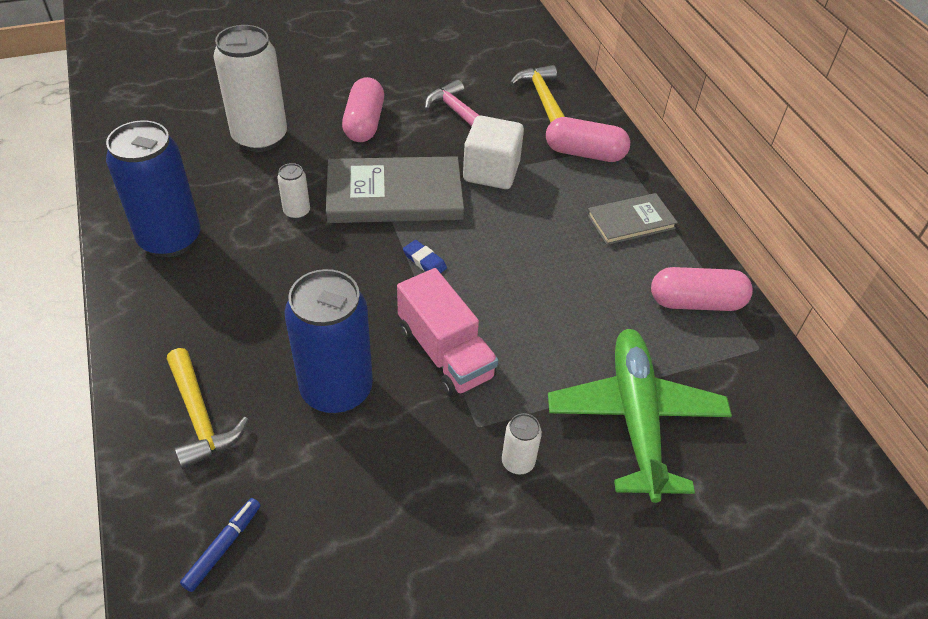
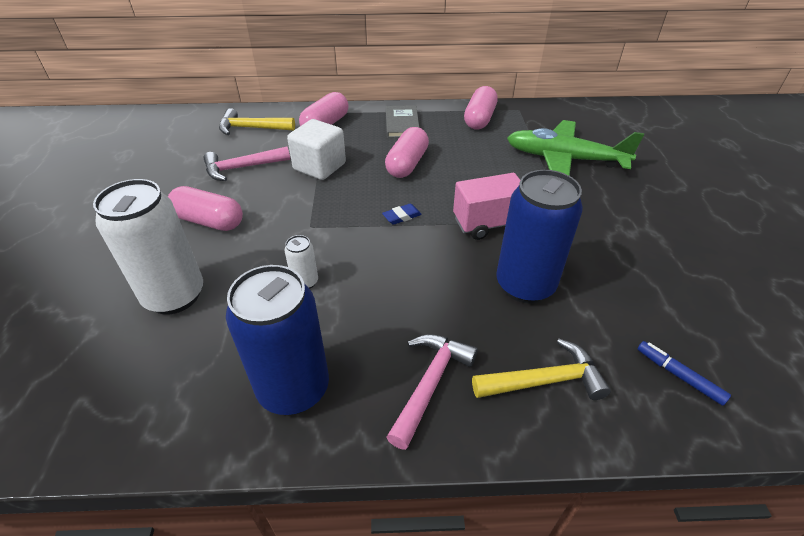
camera: 70 degrees left, 5 degrees down
grey book [326,156,464,223] -> none
white can [502,413,542,474] -> none
none -> pink capsule [385,127,429,178]
none -> pink hammer [386,334,478,450]

